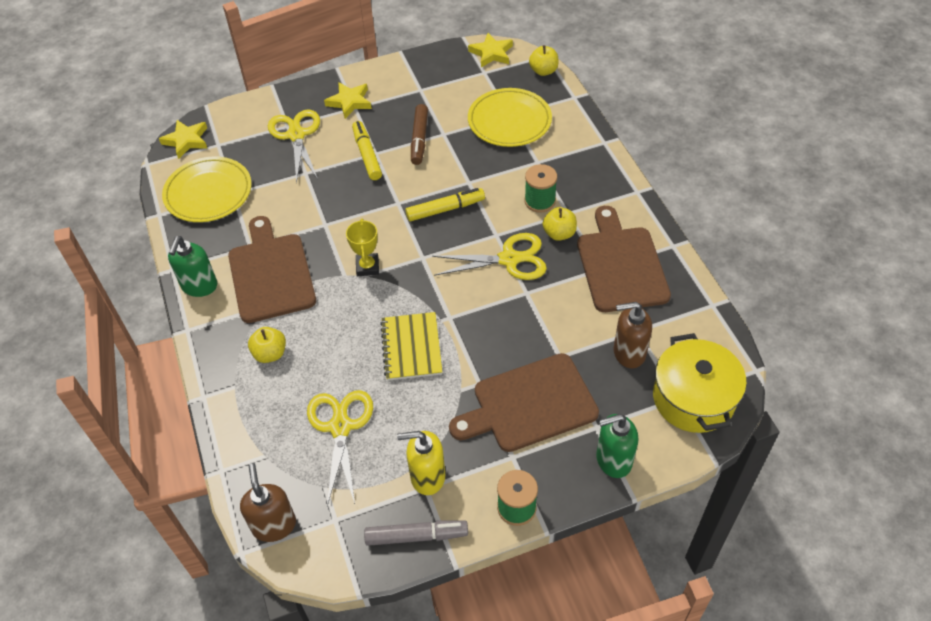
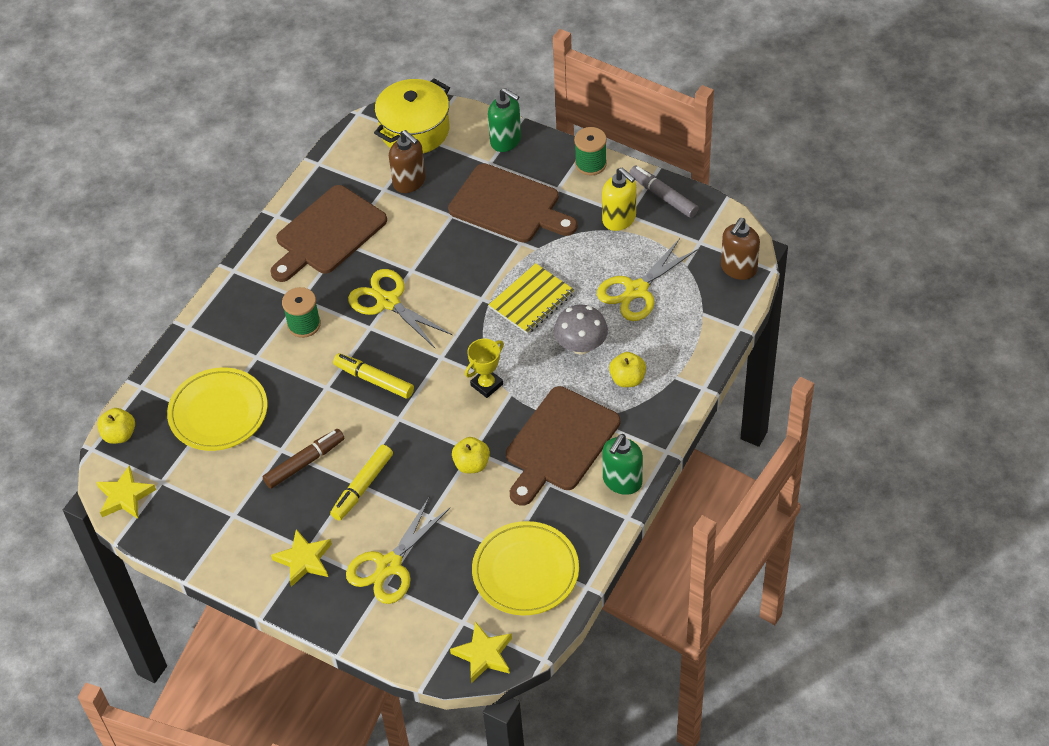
camera: 130 degrees left, 0 degrees up
green soap dispenser [168,236,217,297] -> green soap dispenser turned 150 degrees clockwise [602,434,643,495]
yellow apple [543,207,577,241] -> yellow apple moved to [452,437,490,473]
none -> grey mushroom [554,305,608,355]

